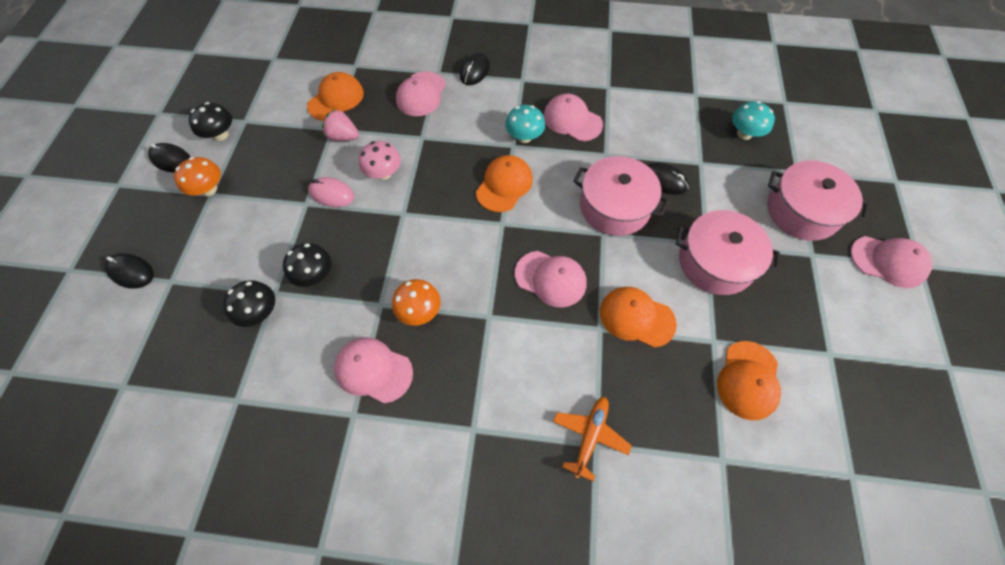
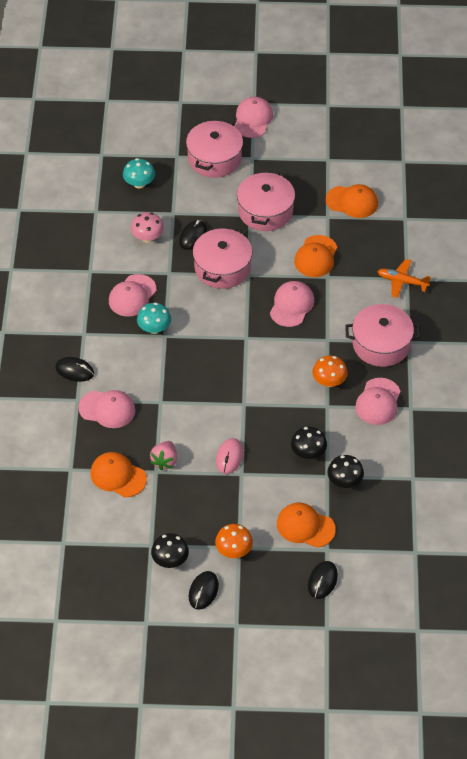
camera: 95 degrees left, 10 degrees down
pink mushroom [359,141,401,180] -> pink mushroom moved to [131,212,164,243]
orange cap [476,155,533,212] -> orange cap moved to [277,503,336,548]
none -> pink pot [345,304,421,367]

